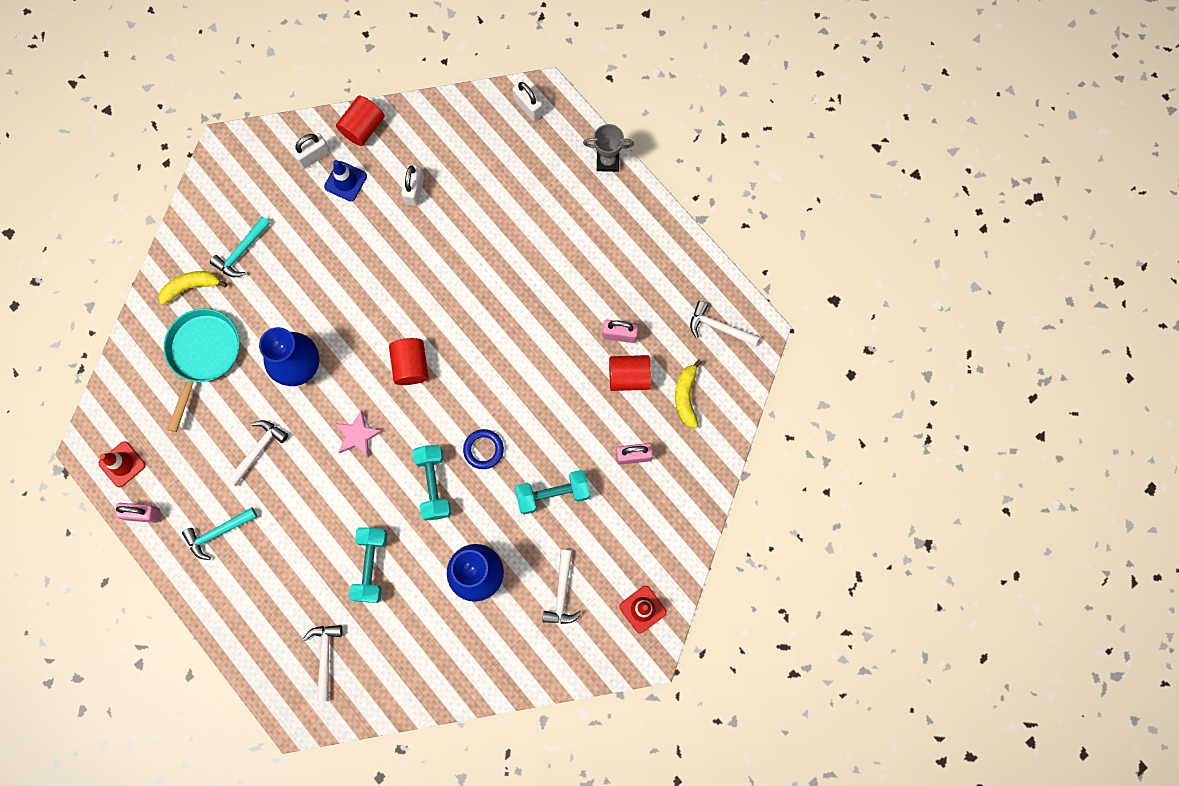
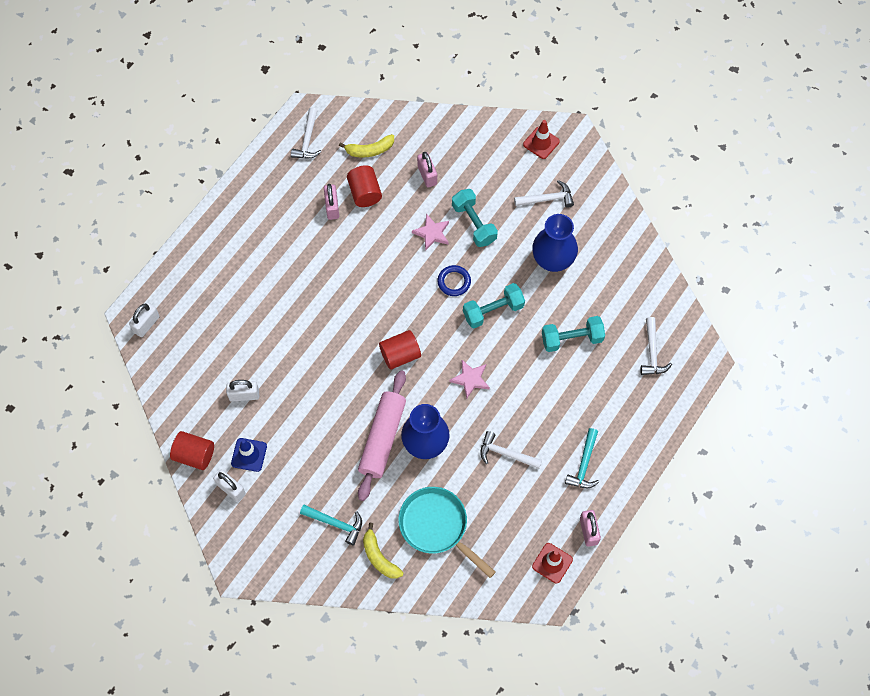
camera: 105 degrees left, 10 degrees down
turquoise pan [164,308,240,432] -> turquoise pan turned 45 degrees clockwise [398,487,496,578]
turquoise hammer [182,508,257,560] -> turquoise hammer turned 60 degrees clockwise [565,428,599,488]
white hammer [303,625,343,701] -> white hammer turned 75 degrees counterclockwise [640,317,672,375]
grey trophy [583,124,634,172] -> none
none -> pink rolling pin [358,370,406,501]
none -> pink star [412,214,449,251]

